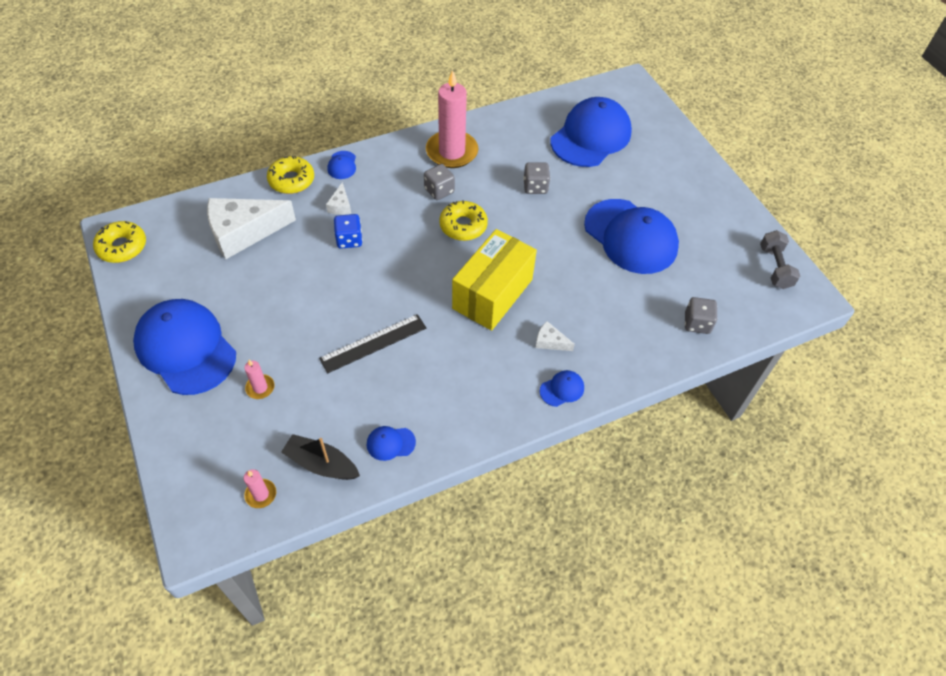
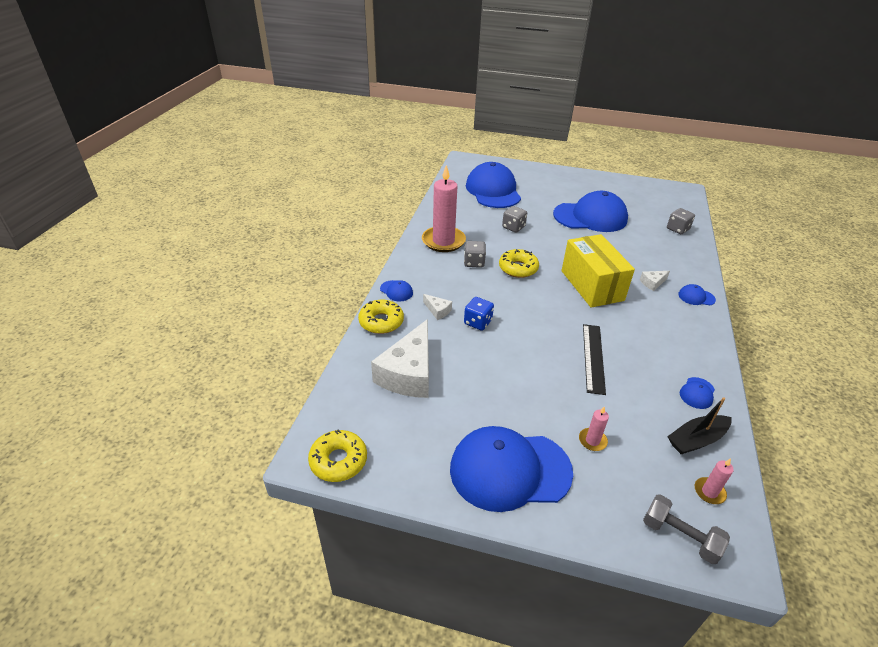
camera: 50 degrees left, 15 degrees down
blue cap [540,370,584,407] -> blue cap turned 90 degrees counterclockwise [678,284,716,305]
grey dumbbell [760,230,800,289] -> grey dumbbell moved to [643,494,730,564]

